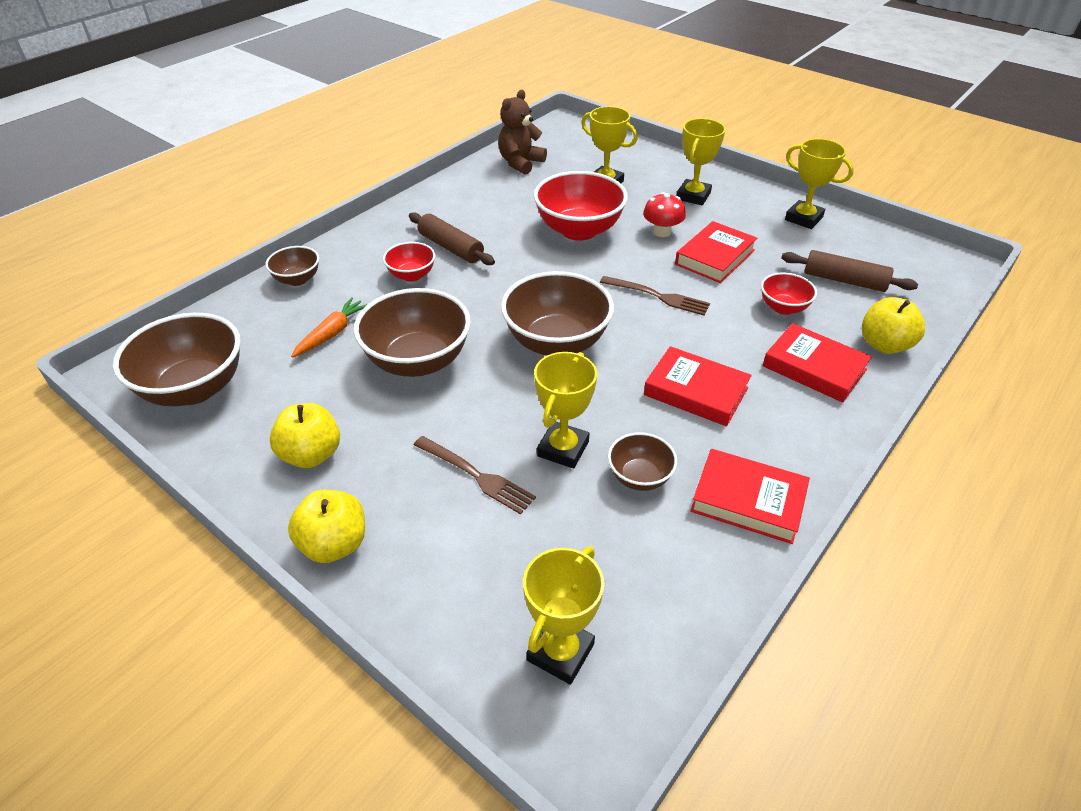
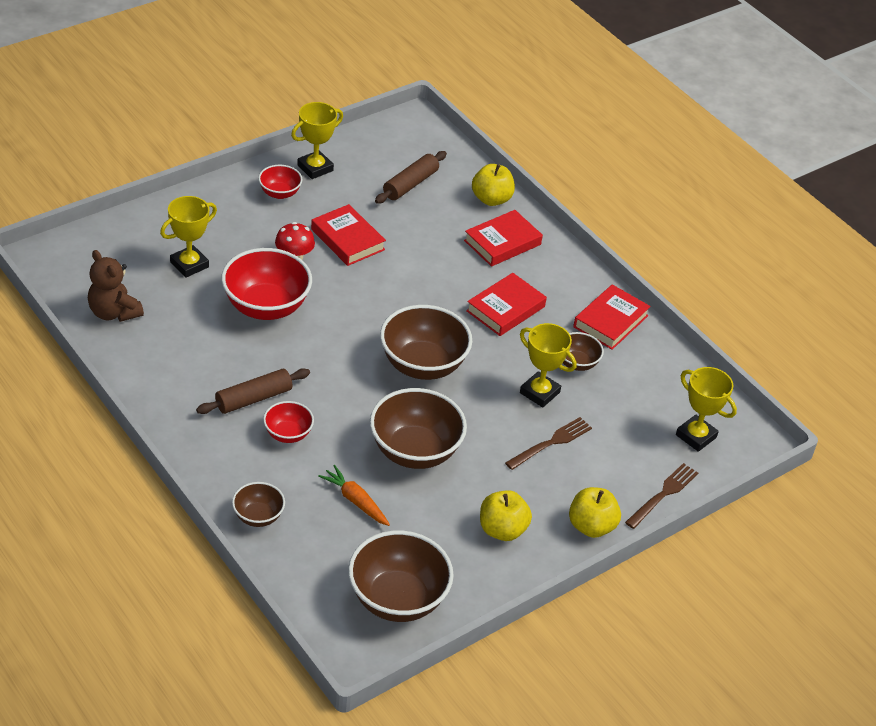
camera: 80 degrees left, 0 degrees up
brown fork [600,276,710,316] -> brown fork moved to [625,463,698,529]
yellow trophy [677,118,726,205] -> none
red bowl [761,272,817,315] -> red bowl moved to [258,165,302,199]

